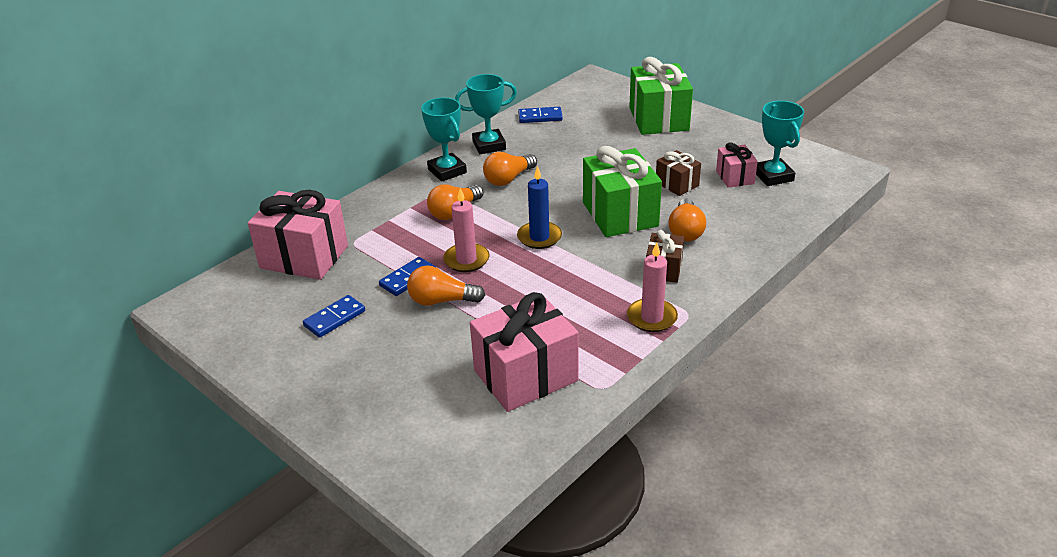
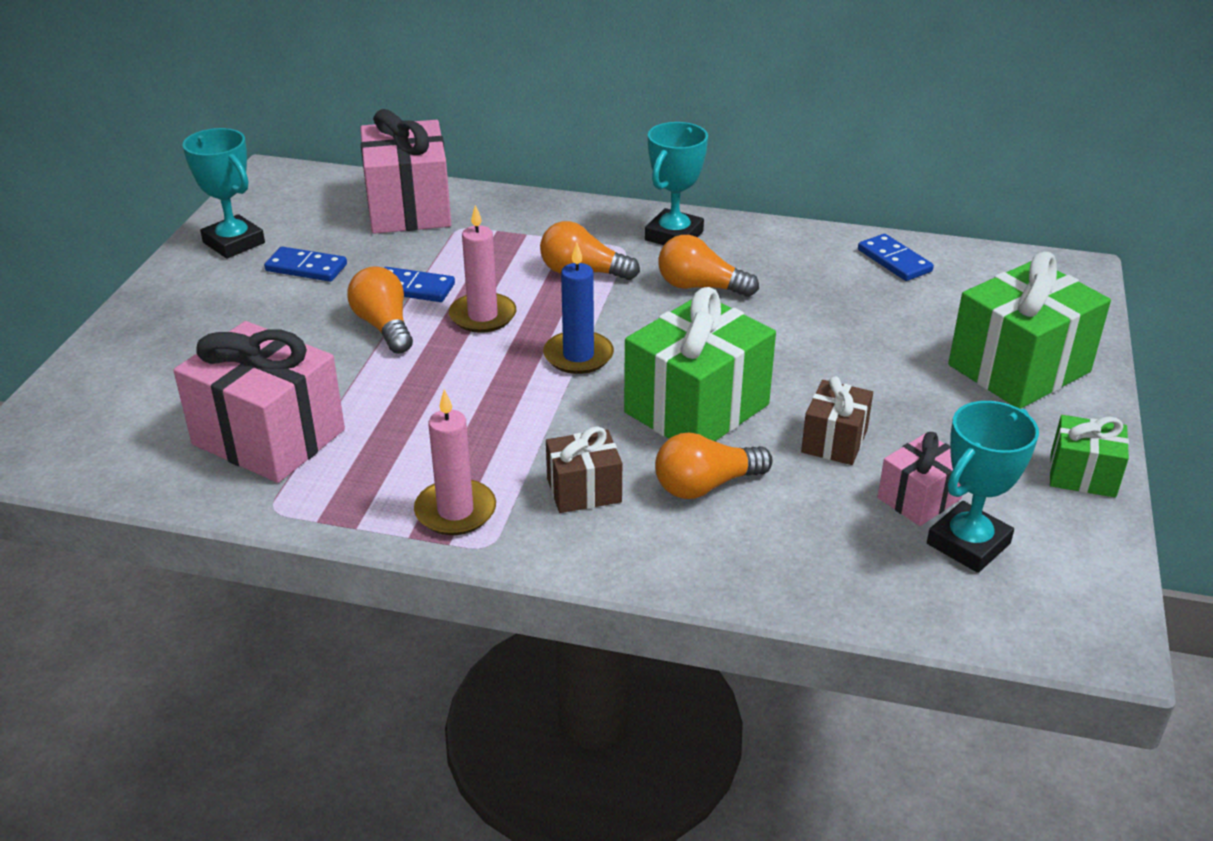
camera: 60 degrees right, 0 degrees up
turquoise trophy [455,74,517,154] -> turquoise trophy moved to [183,128,265,259]
none -> green gift [1049,415,1129,498]

